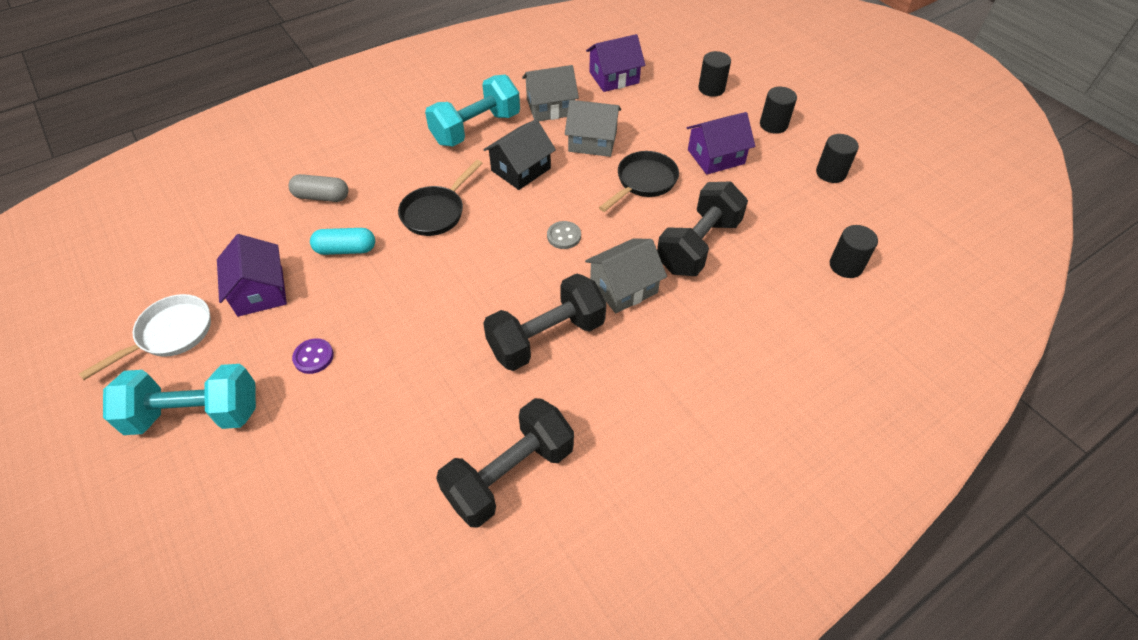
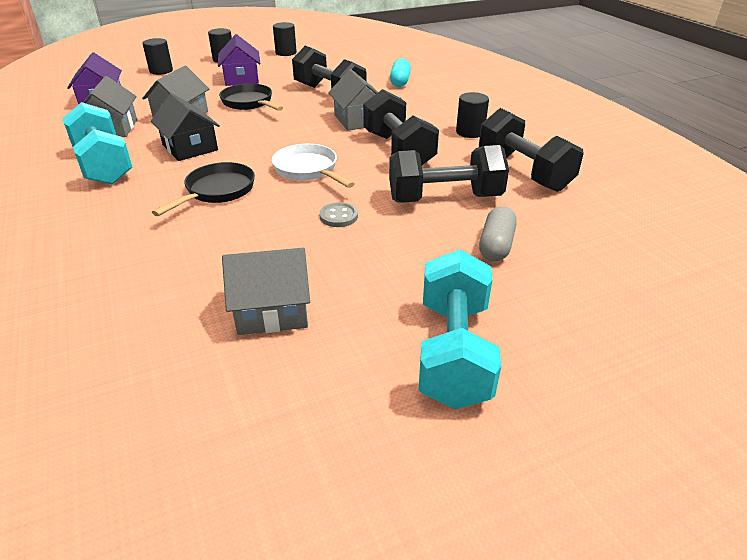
camera: 80 degrees left, 15 degrees down
white pan [79,294,211,380] -> white pan moved to [272,144,354,188]
purple house [217,234,287,317] -> grey house [222,248,310,335]
grey capsule [289,174,349,202] -> grey capsule moved to [479,206,517,261]
purple button [292,338,334,374] -> none
turquoise capsule [310,228,375,255] -> turquoise capsule moved to [390,58,411,87]
black pan [398,160,483,236] -> black pan turned 105 degrees counterclockwise [152,162,255,216]
grey button [547,221,581,249] -> grey button moved to [319,202,358,227]
black cylinder [830,225,878,278] -> black cylinder moved to [456,92,489,138]
none -> black dumbbell [389,145,509,203]

